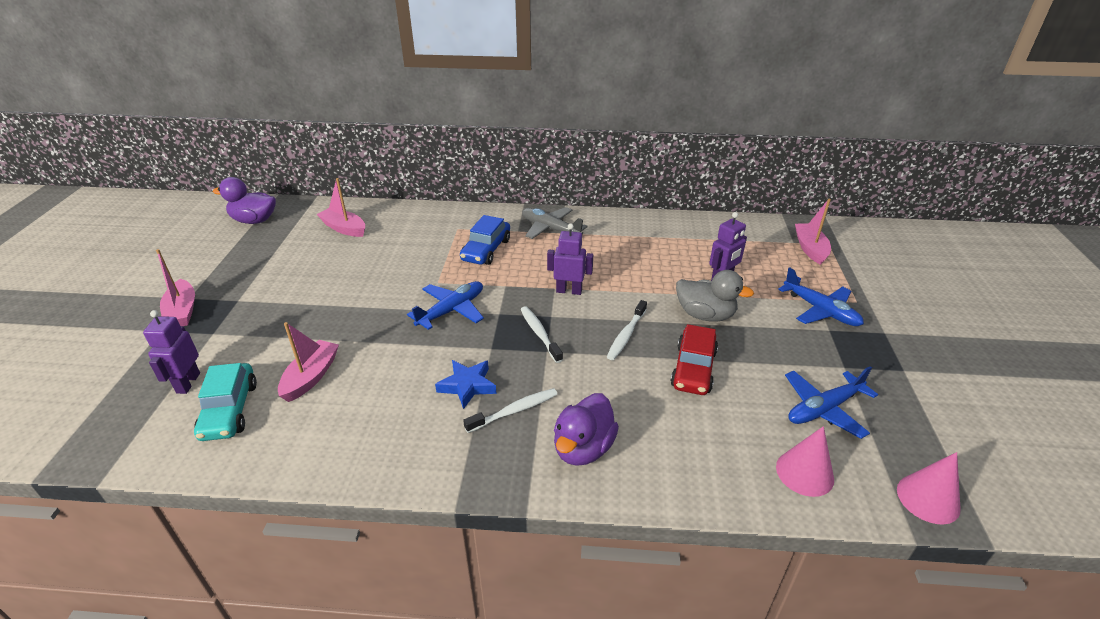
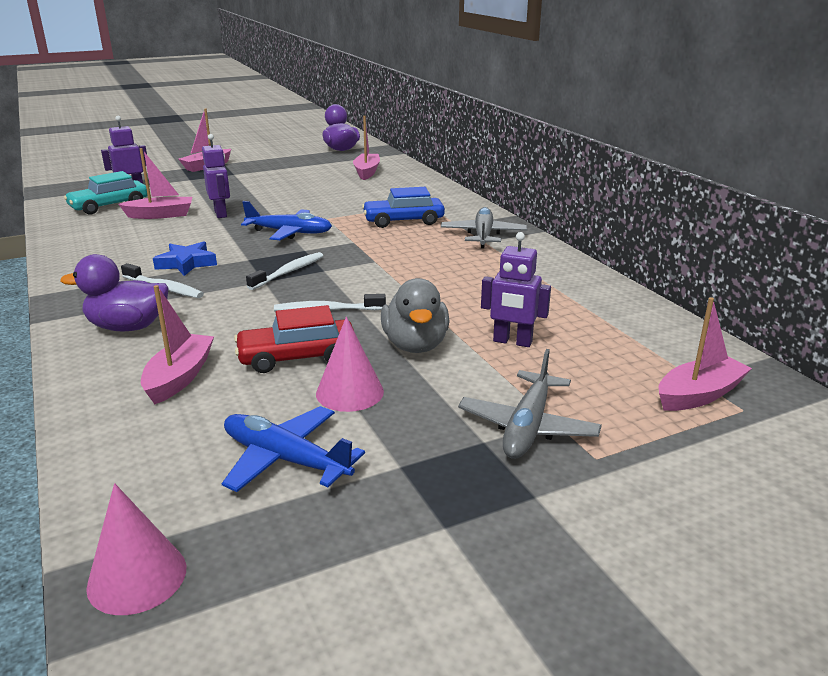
camera: 60 degrees right, 10 degrees down
purple robot [547,223,593,295] -> purple robot moved to [202,134,230,218]
pink cone [776,426,834,497] -> pink cone moved to [316,317,384,412]
blue plane [778,267,864,326] -> grey plane [458,349,602,459]
none -> pink boat [141,285,214,404]

